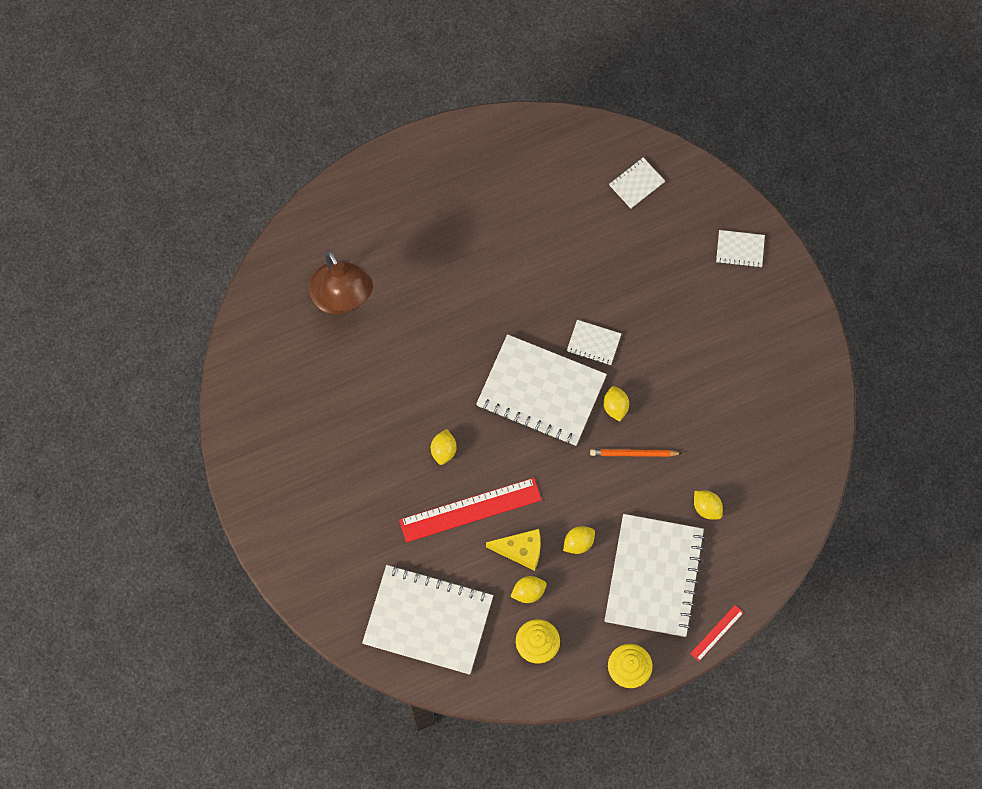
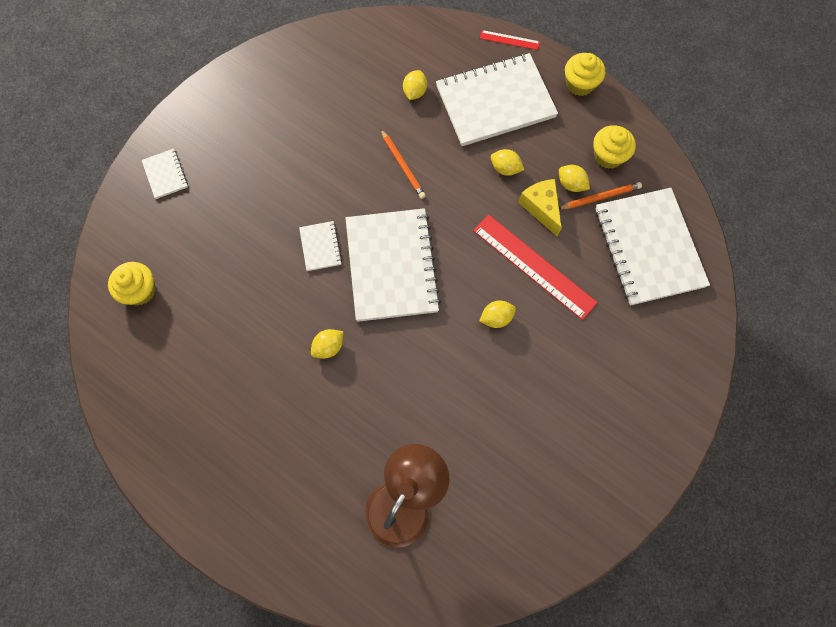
camera: 120 degrees left, 0 degrees up
yellow lemon [603,386,629,422] -> yellow lemon moved to [311,329,343,359]
white notebook [609,157,665,208] -> yellow cupcake [108,262,156,305]
none -> orange pencil [559,182,642,209]

